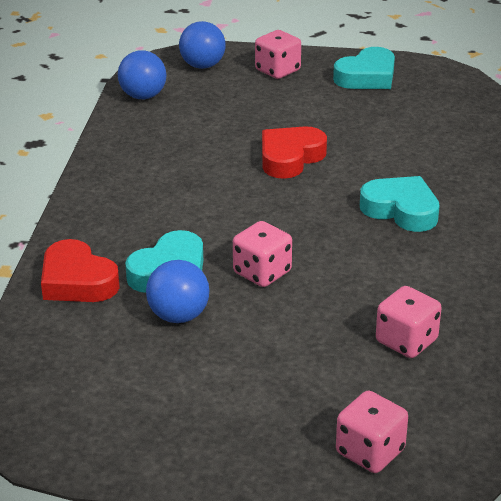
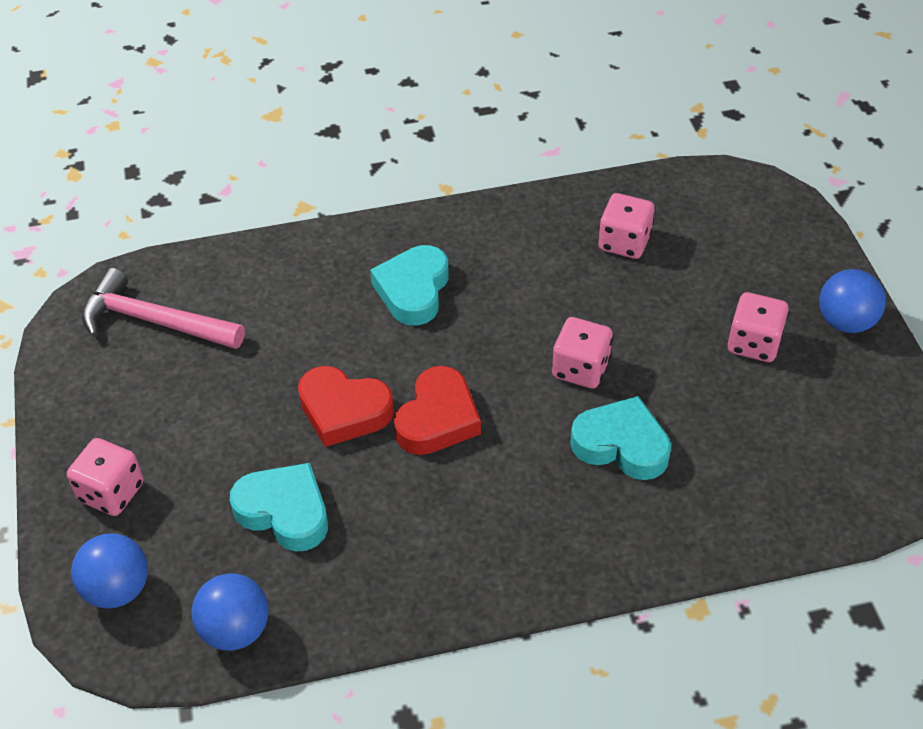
camera: 110 degrees left, 15 degrees up
red heart [41,239,120,302] -> red heart moved to [394,366,481,455]
blue ball [146,260,209,323] -> blue ball moved to [819,269,886,333]
turquoise heart [333,47,395,89] -> turquoise heart moved to [230,463,328,552]
pink dice [336,391,408,473] -> pink dice moved to [728,292,789,362]
none -> pink hammer [82,268,245,349]

